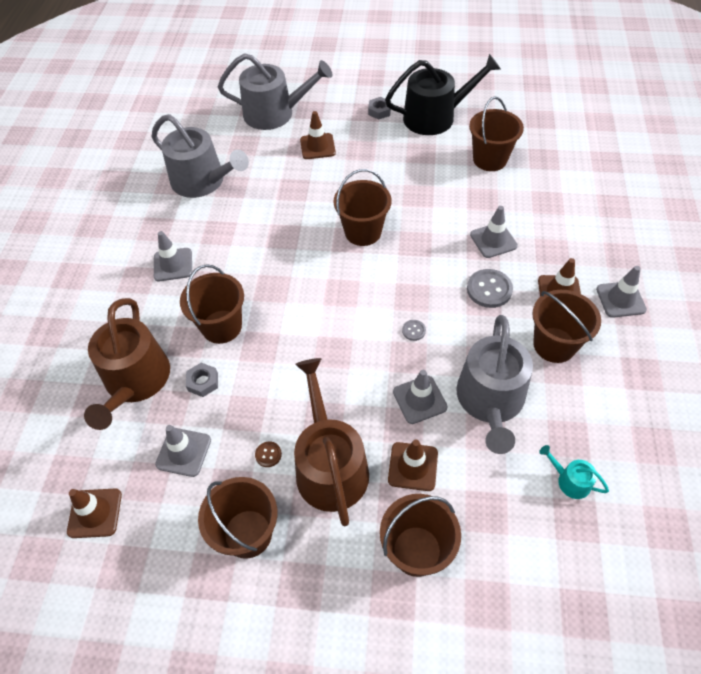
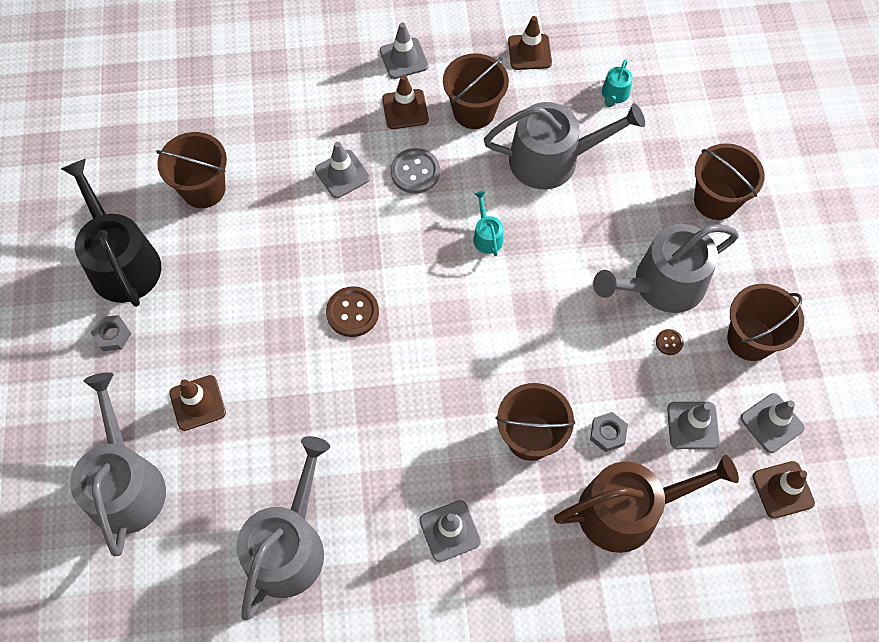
camera: 105 degrees left, 10 degrees up
brown watering can [294,358,369,526] -> grey watering can [593,224,739,313]
brown bucket [334,169,392,246] -> brown button [326,286,379,337]
brown traffic cone [388,439,438,491] -> brown traffic cone moved to [508,16,552,70]
grey traffic cone [393,370,448,424] -> grey traffic cone moved to [740,393,805,453]
grey button [402,320,426,341] -> turquoise watering can [473,191,503,256]

